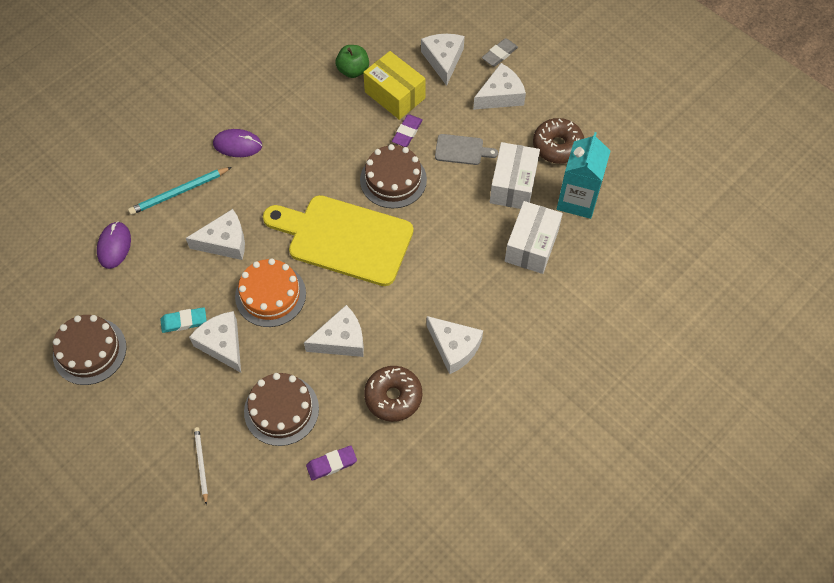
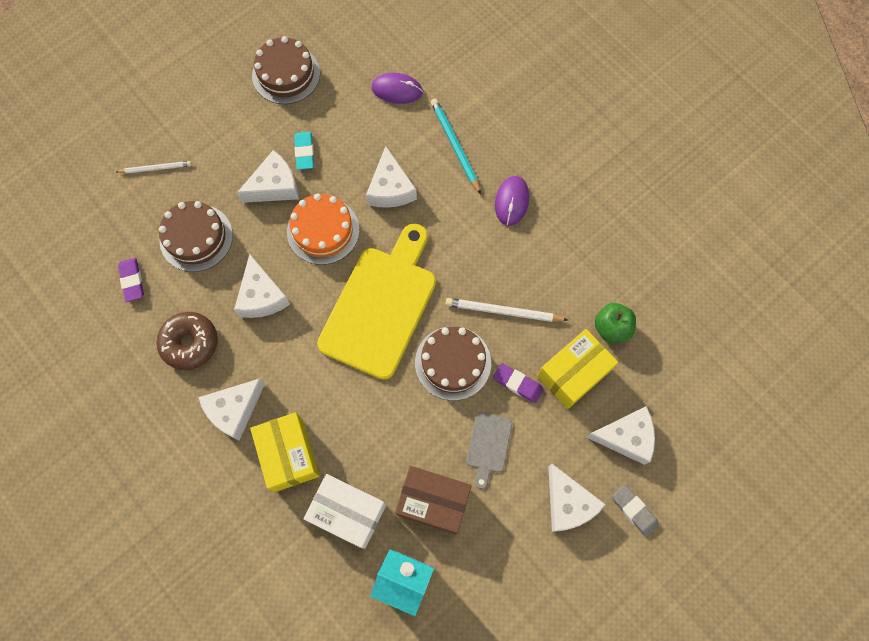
camera: 95 degrees right, 10 degrees up
white box [490,142,540,209] -> brown box [395,466,472,534]
brown donut [533,118,584,164] -> none
none -> yellow box [250,412,320,492]
none -> white pencil [446,298,568,322]

